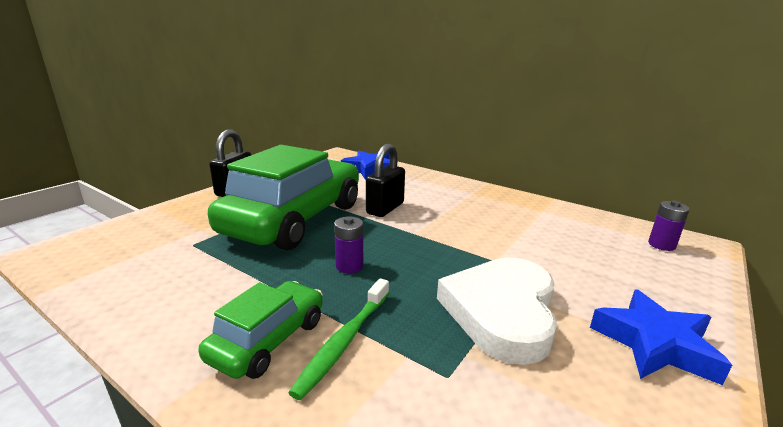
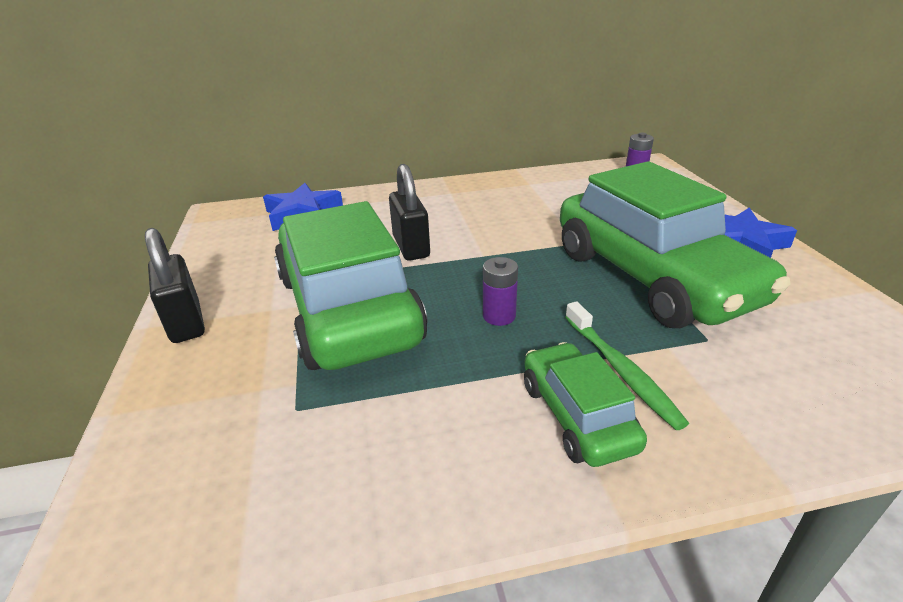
camera: 45 degrees left, 10 degrees up
white heart [437,257,557,365] -> green car [560,161,790,328]

